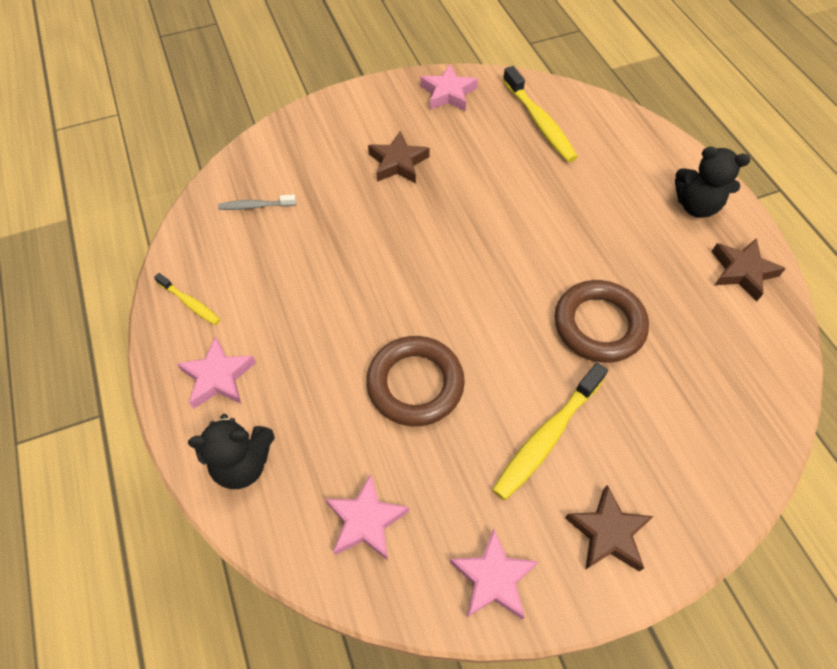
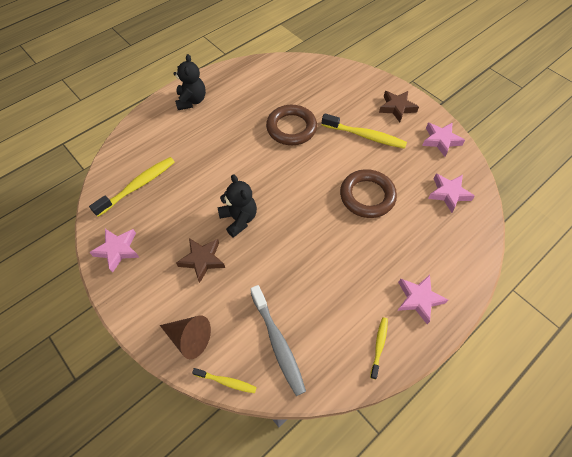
camera: 110 degrees left, 0 degrees up
black teddy bear [188,414,275,489] -> black teddy bear moved to [218,174,257,238]
grey toothbrush [218,195,296,210] -> grey toothbrush [251,285,306,396], size x1.82
brown star [711,238,786,301] -> none
none -> brown cone [160,316,211,359]
none -> yellow toothbrush [192,368,257,393]

